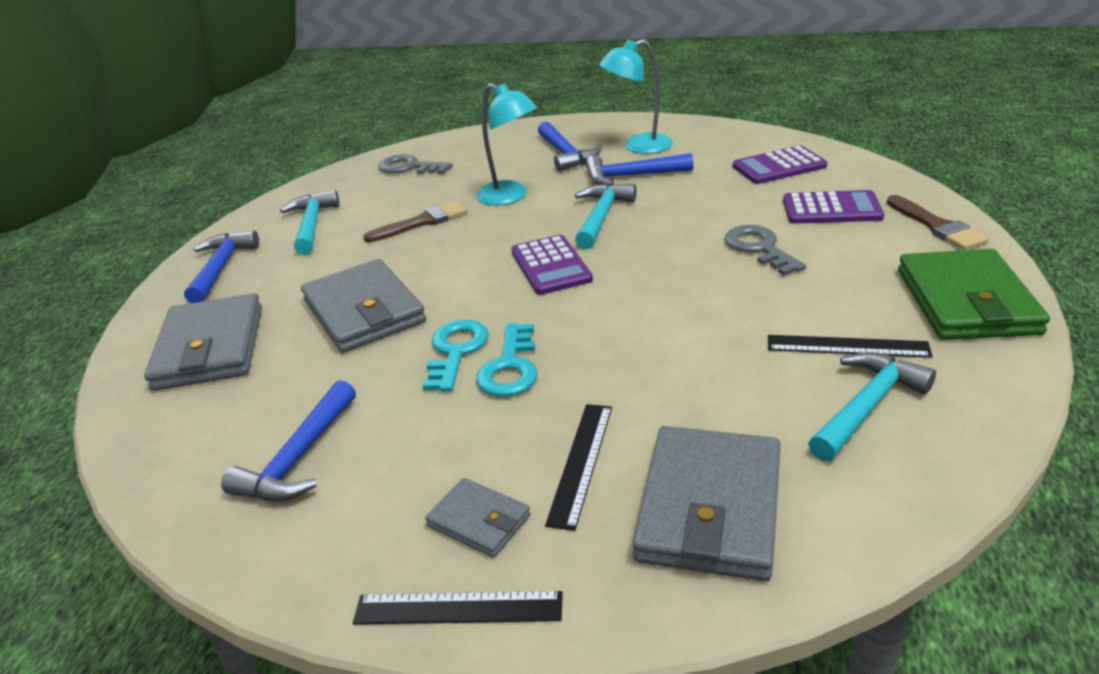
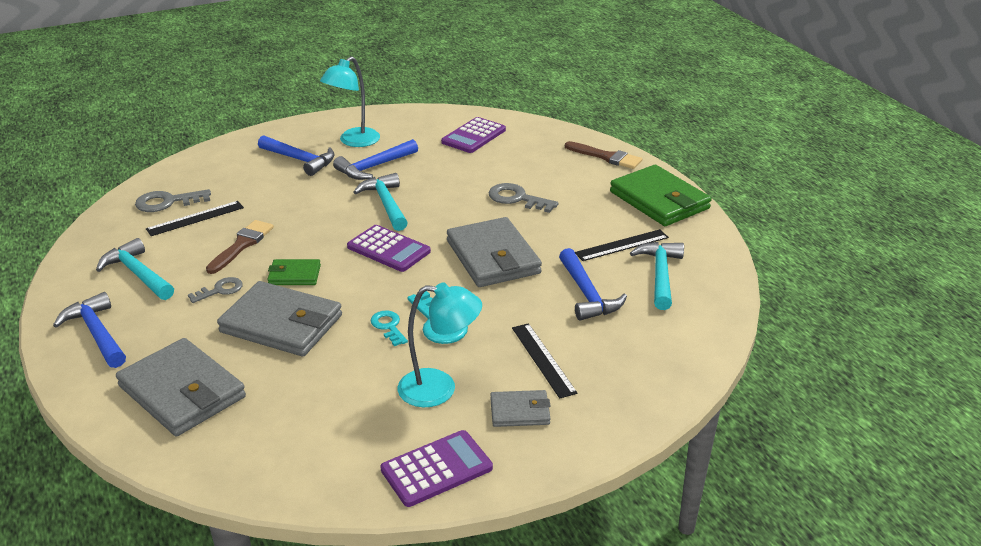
camera: 40 degrees left, 0 degrees up
blue hammer [221,380,356,501] -> blue hammer moved to [559,248,627,320]
black ruler [353,591,563,625] -> black ruler moved to [146,201,244,236]
turquoise key [423,320,489,392] -> turquoise key [371,311,408,346], size x0.65
turquoise lamp [476,83,537,205] -> turquoise lamp moved to [398,282,482,407]
grey wallet [633,426,781,581] -> grey wallet moved to [447,217,542,287]
purple calculator [783,190,884,224] -> purple calculator moved to [380,430,493,507]
none -> grey key [188,277,243,303]
none -> green wallet [267,259,321,285]

